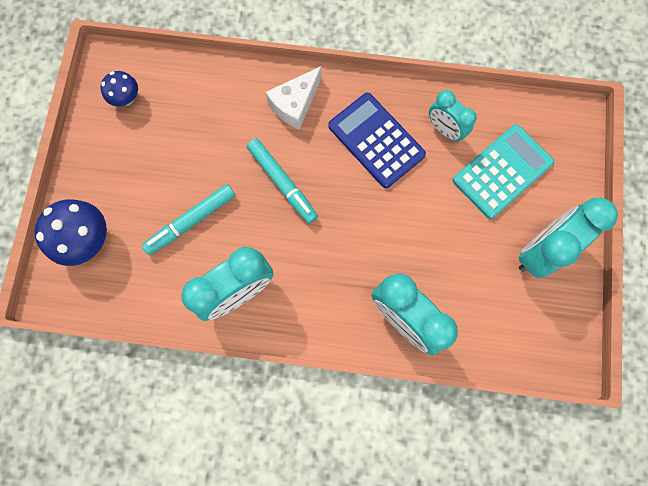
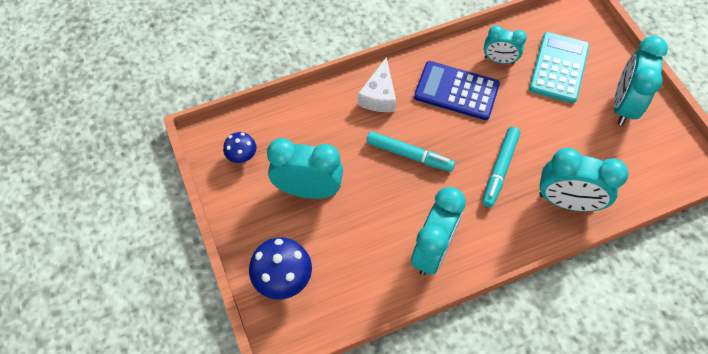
camera: 30 degrees left, 15 degrees down
turquoise marker [142,184,236,255] -> turquoise marker moved to [482,127,520,207]
none -> turquoise clock [267,138,343,199]

